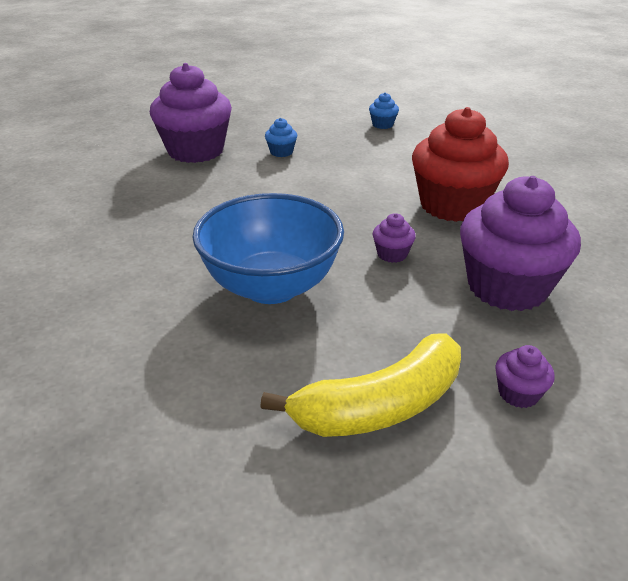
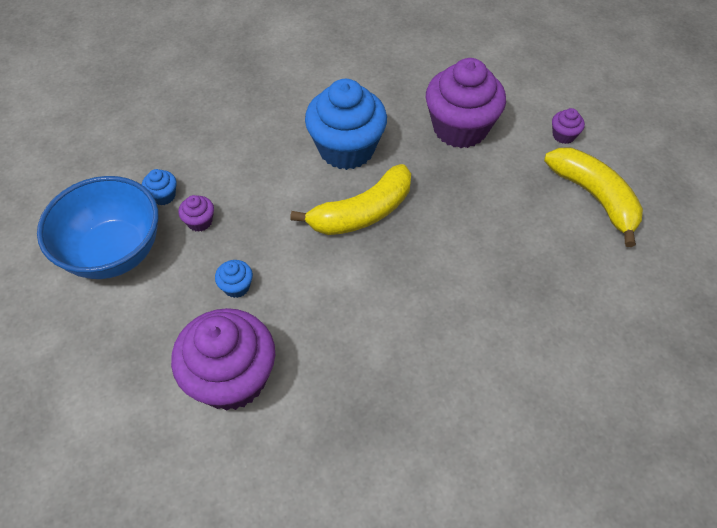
camera: 95 degrees left, 20 degrees up
blue bowl [193,193,344,304] -> blue bowl moved to [37,176,158,279]
purple cupcake [373,213,416,263] -> purple cupcake moved to [178,195,214,232]
red cupcake [412,107,509,222] -> blue cupcake [305,79,387,170]
none -> yellow banana [290,164,411,235]

